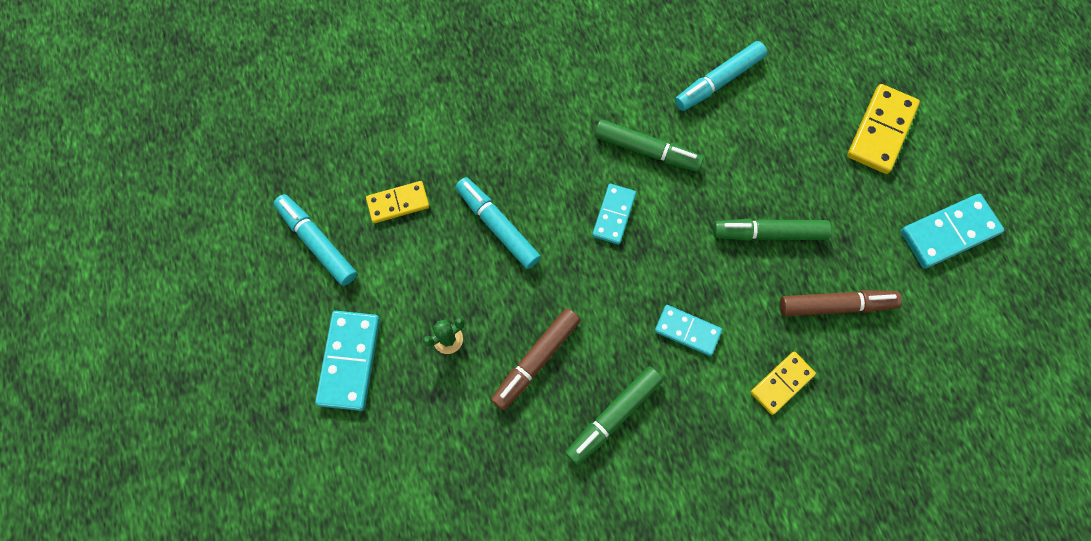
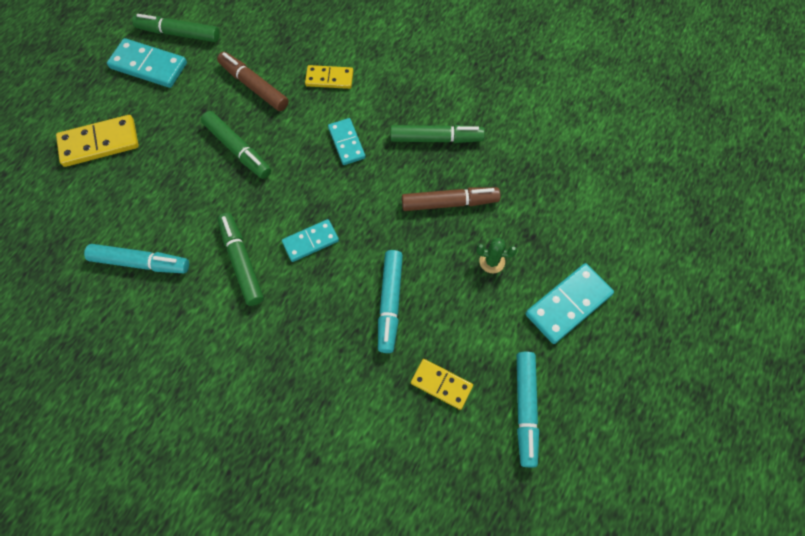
camera: 135 degrees left, 5 degrees down
none -> green marker [132,14,220,42]

